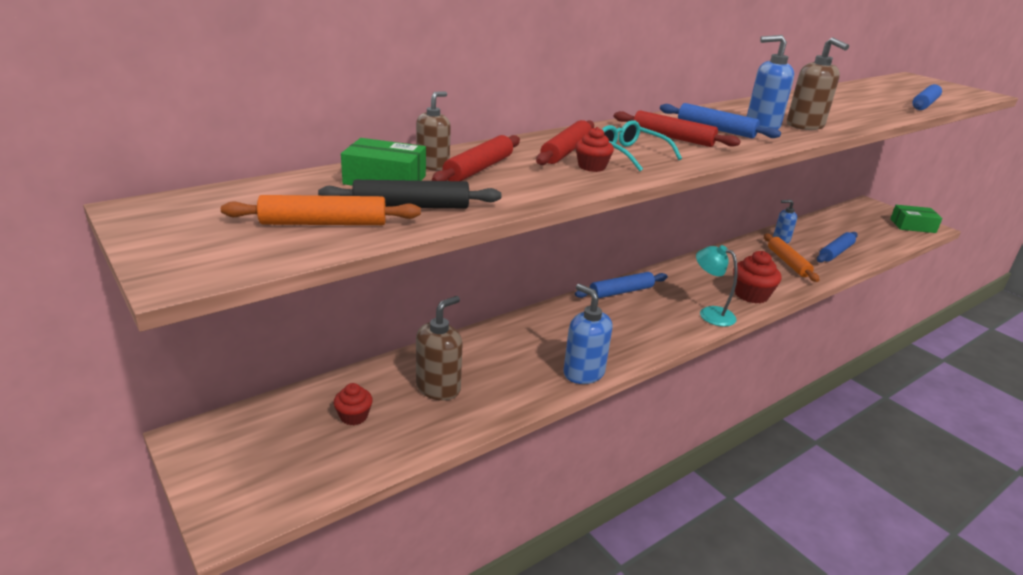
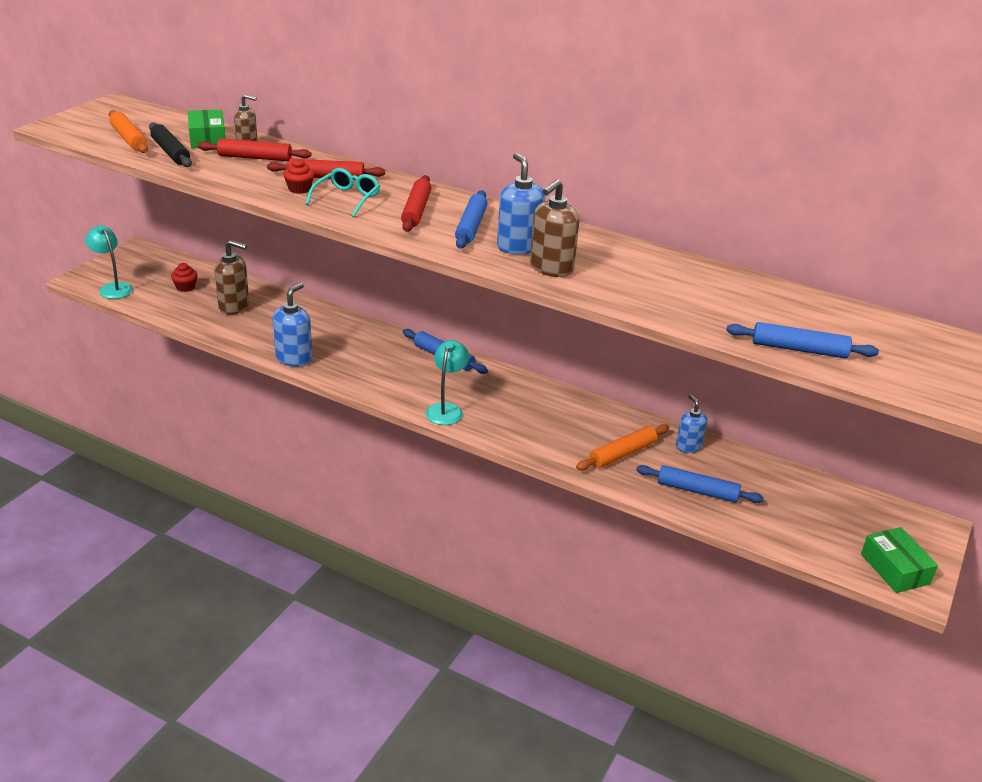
camera: 65 degrees right, 5 degrees up
red cupcake [733,251,782,303] -> none
none -> turquoise lamp [85,225,133,299]

